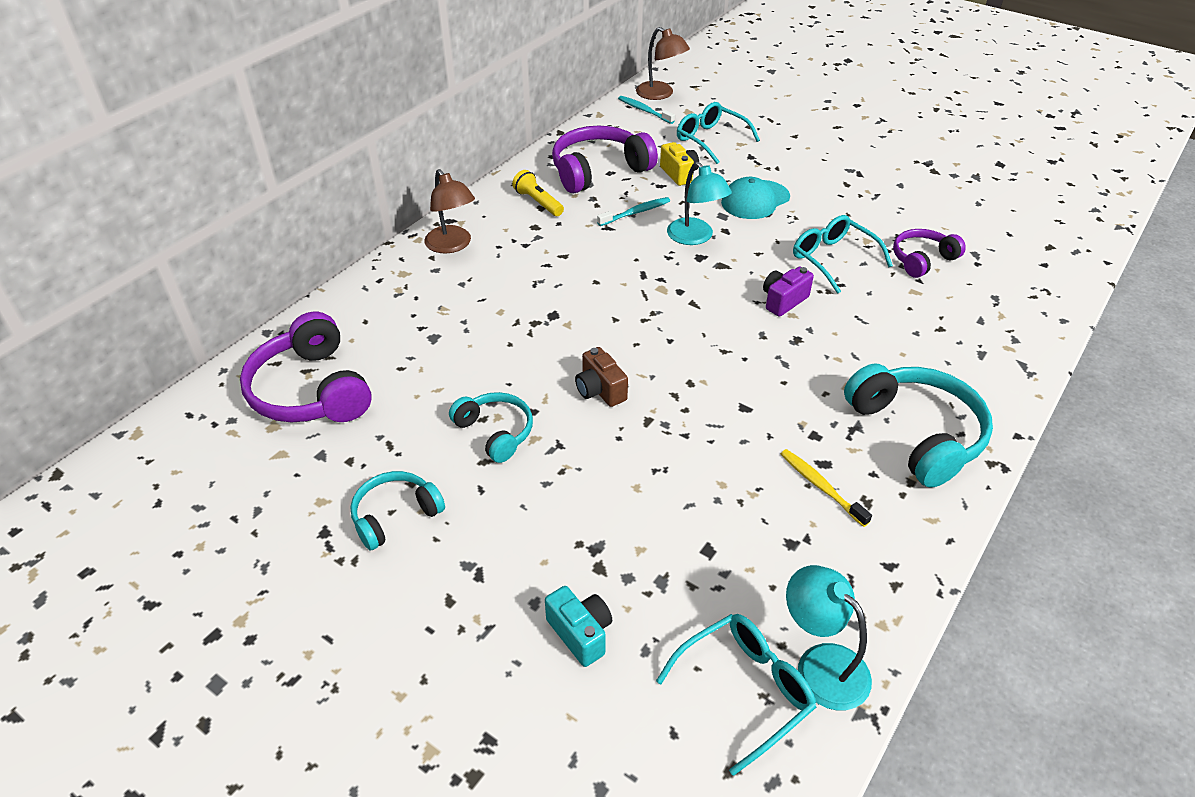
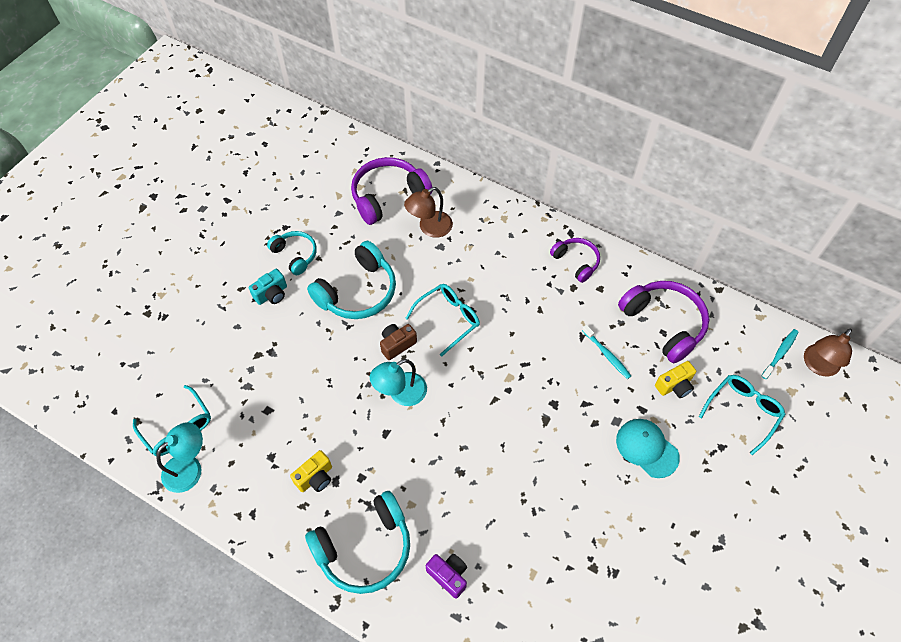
camera: 85 degrees right, 15 degrees up
brown lamp [424,169,475,253] -> brown lamp moved to [404,187,453,238]
turquoise headphones [449,392,533,463] -> turquoise headphones [307,241,396,319], size x1.69
yellow flashlight [512,170,564,216] -> none
turquoise camera [545,586,612,667] -> turquoise camera moved to [249,269,287,305]
turquoise lamp [667,162,732,245] -> turquoise lamp moved to [370,359,427,406]
purple camera [763,266,814,317] -> purple camera moved to [426,554,467,599]
yellow toothbrush [781,449,872,527] -> yellow camera [290,450,332,492]
turquoise glasses [793,215,893,294] -> turquoise glasses moved to [405,284,480,357]
purple headphones [893,229,966,278] -> purple headphones moved to [550,238,600,283]

